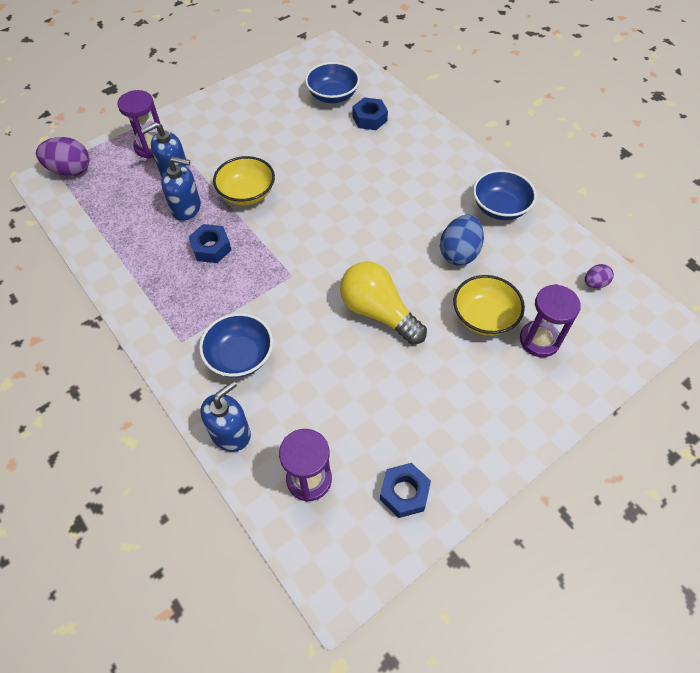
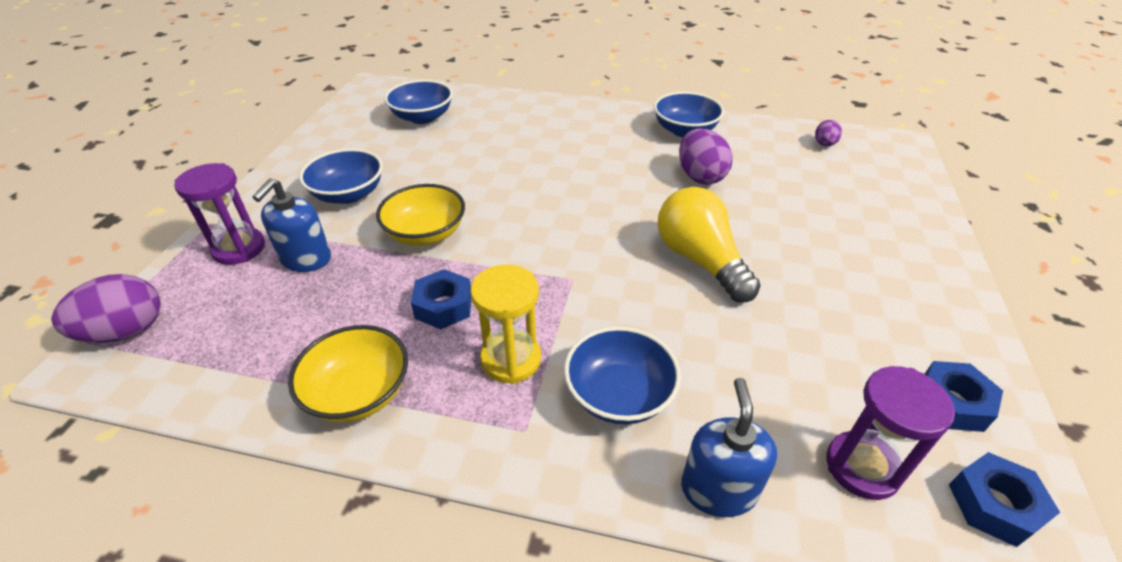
camera: 40 degrees left, 15 degrees down
blue soap dispenser [161,157,201,221] -> none
yellow light bulb [340,261,427,345] -> yellow light bulb turned 60 degrees clockwise [658,187,761,302]
blue nut [353,97,388,130] -> blue nut moved to [949,452,1060,547]
blue egg [440,215,484,266] -> purple egg [679,128,732,185]
yellow bowl [453,275,525,336] -> yellow bowl moved to [288,325,408,422]
purple hourglass [520,284,581,357] -> none
none -> blue bowl [299,149,383,204]
none -> yellow hourglass [470,265,541,384]

